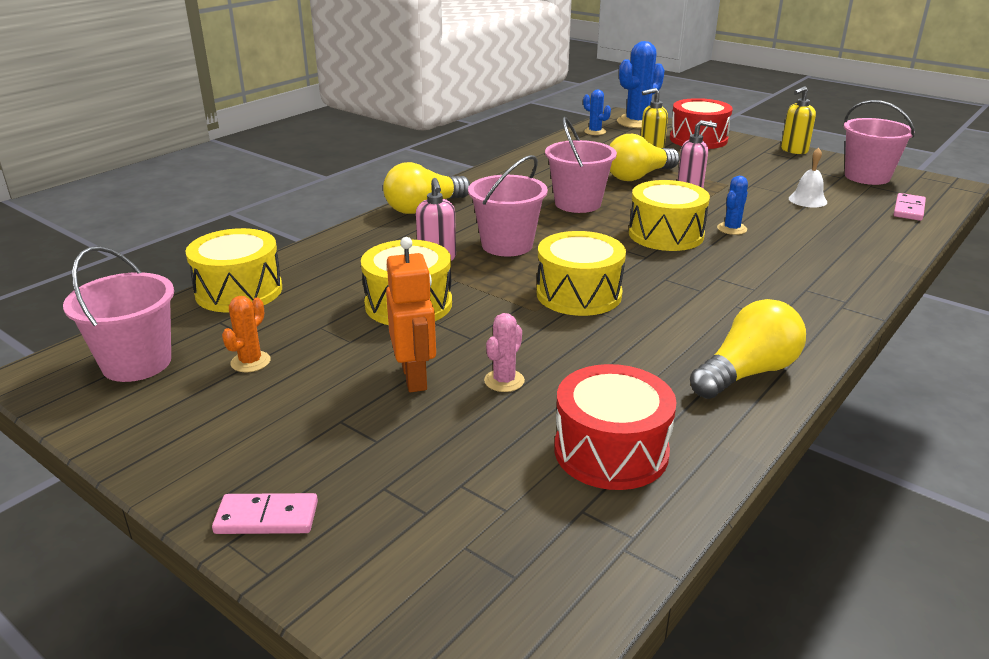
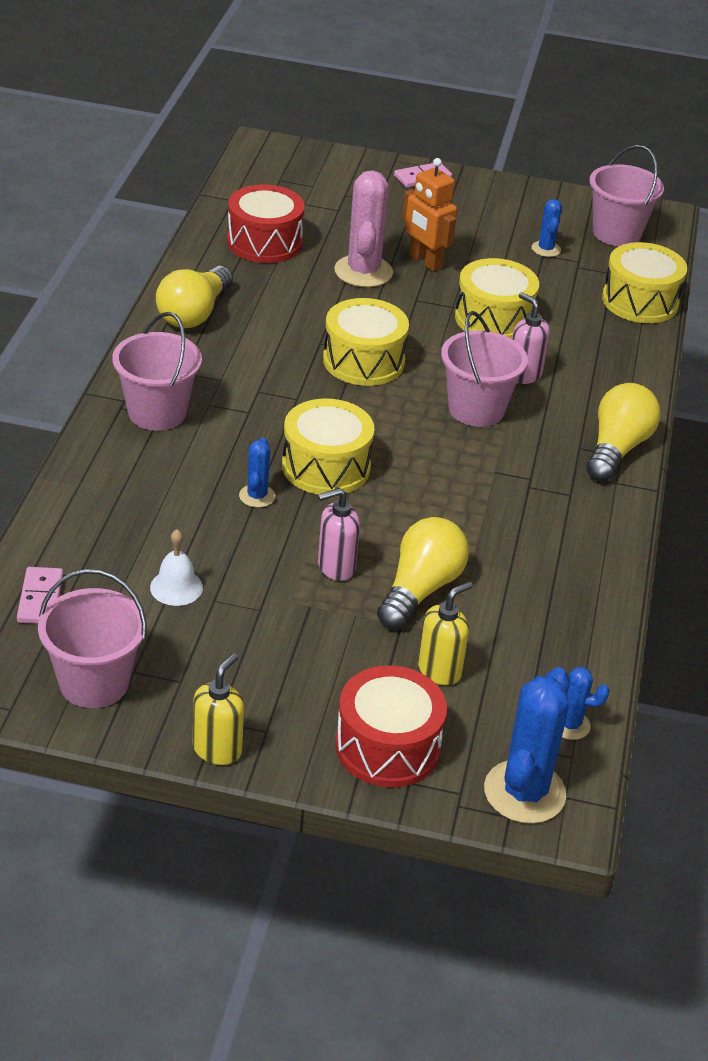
camera: 150 degrees right, 10 degrees up
orange cactus [222,296,270,372] -> blue cactus [532,199,562,257]
pink cactus [484,313,525,392] -> pink cactus [334,170,393,287], size x1.92
pink bucket [545,117,617,213] -> pink bucket moved to [112,312,202,431]

